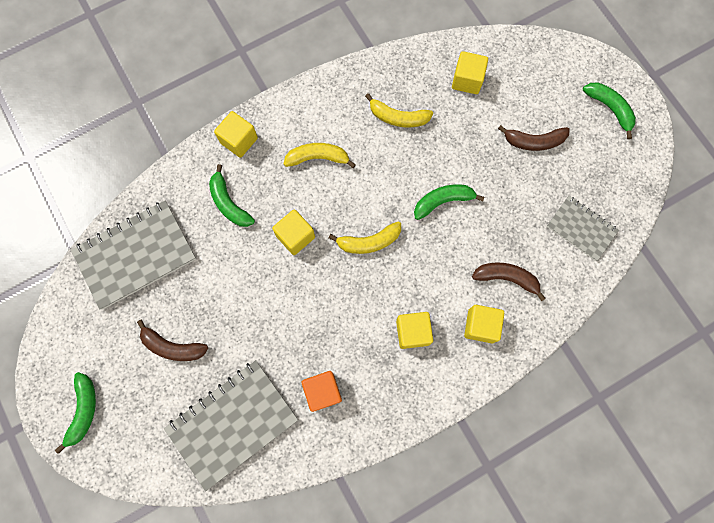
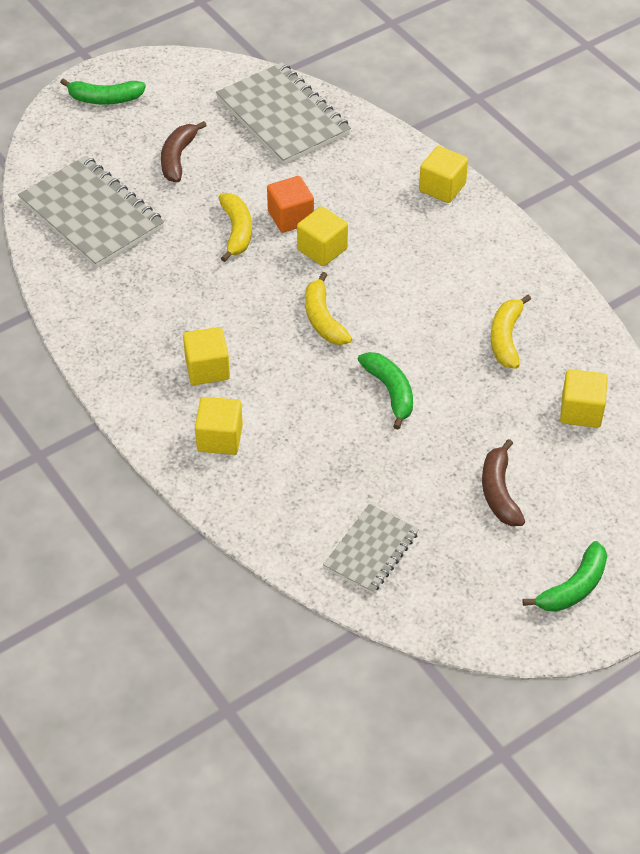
camera: 85 degrees right, 25 degrees down
green banana [209,164,255,227] -> none
yellow banana [284,143,356,168] -> yellow banana moved to [219,193,252,262]
orange cube [302,371,342,412] -> orange cube moved to [267,176,314,233]
brown banana [472,263,546,301] -> none

